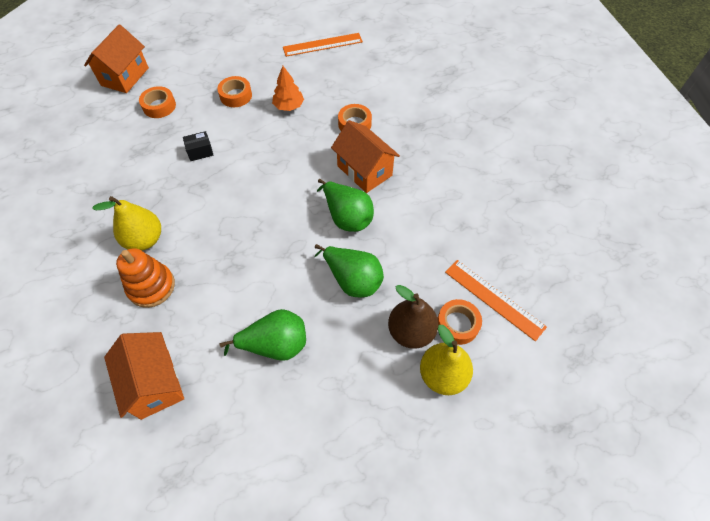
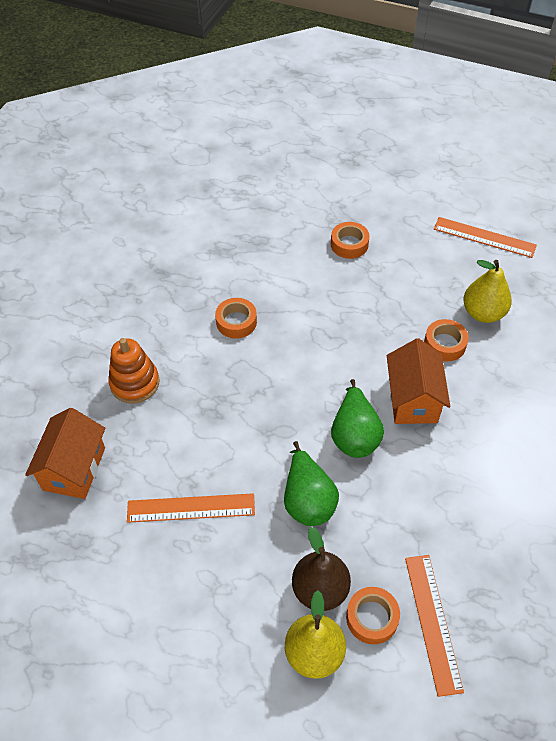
camera: 40 degrees right, 5 degrees down
orange house [84,24,149,93] -> none
yellow pear [92,196,161,251] -> yellow pear moved to [463,260,512,323]
orange tape [139,86,176,118] -> orange tape moved to [215,298,257,339]
black box [183,131,214,161] -> none
green pear [219,309,306,361] -> orange ruler [127,493,255,523]
orange tree [272,66,304,111] -> none

